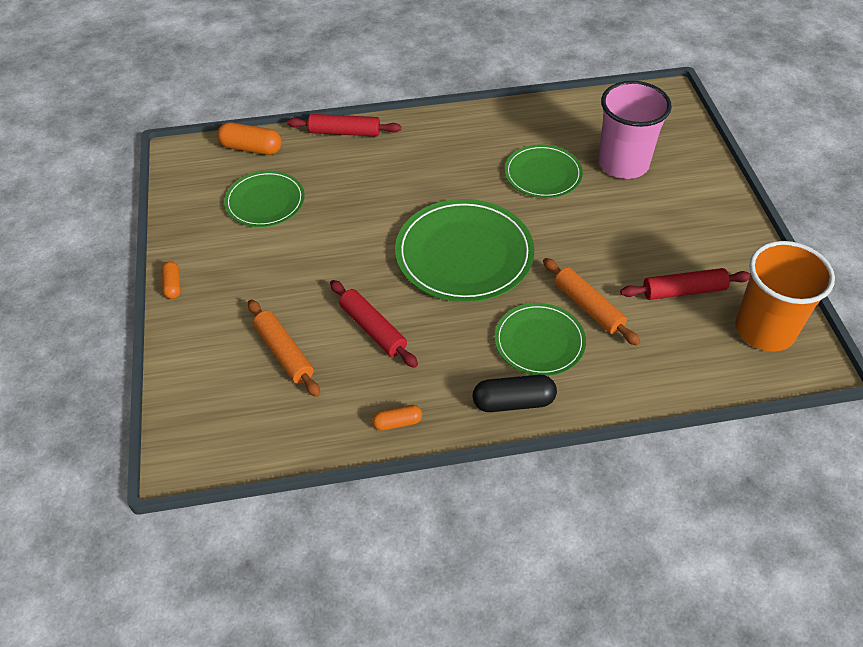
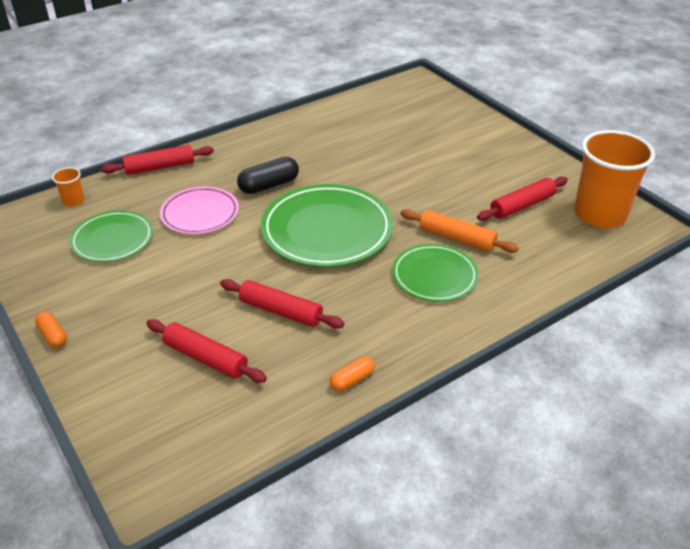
camera: 25 degrees left, 10 degrees down
orange capsule [217,122,282,155] -> orange cup [52,167,84,207]
orange rolling pin [248,300,320,397] -> red rolling pin [146,319,267,383]
black capsule [473,375,557,412] -> black capsule moved to [237,157,299,194]
green plate [504,144,583,198] -> none
pink cup [598,81,672,179] -> none
none -> pink plate [160,187,239,234]

